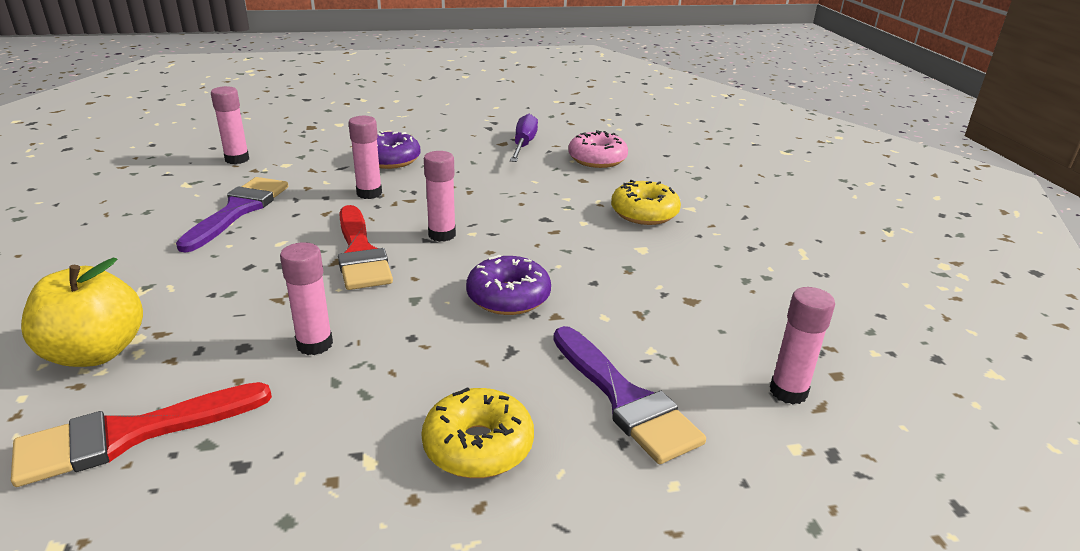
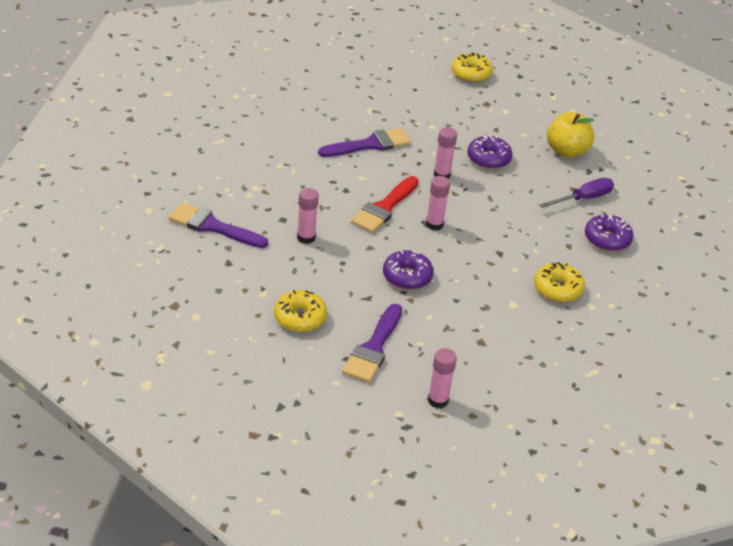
camera: 50 degrees right, 10 degrees up
red brush [11,382,272,487] -> purple brush [169,202,268,248]
yellow apple [21,258,143,367] -> yellow apple moved to [547,112,594,158]
pink glue stick [211,86,249,164] -> none
pink donut [568,130,628,168] -> purple donut [585,214,633,251]
none -> yellow donut [452,53,493,83]

